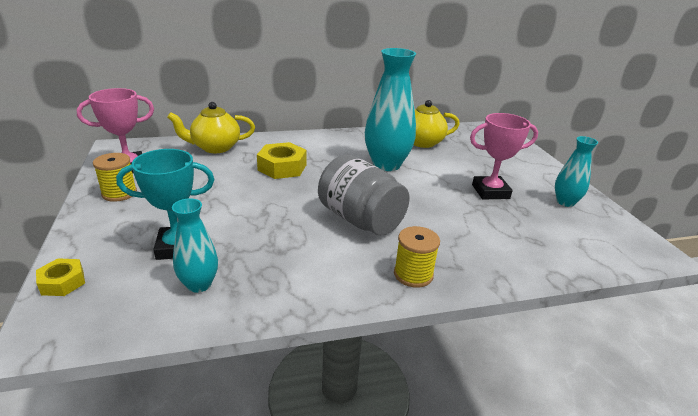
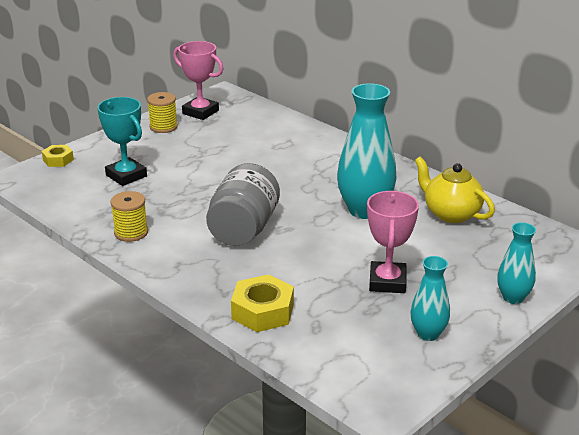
camera: 60 degrees right, 0 degrees up
yellow teapot [167,102,255,153] -> none
turquoise vase [172,198,218,293] -> turquoise vase moved to [497,222,536,304]
yellow nut [257,142,307,179] -> yellow nut moved to [231,274,294,332]
yellow spool [394,226,440,288] -> yellow spool moved to [110,191,148,242]
pink trophy [470,113,538,200] -> pink trophy turned 45 degrees clockwise [367,191,419,293]

